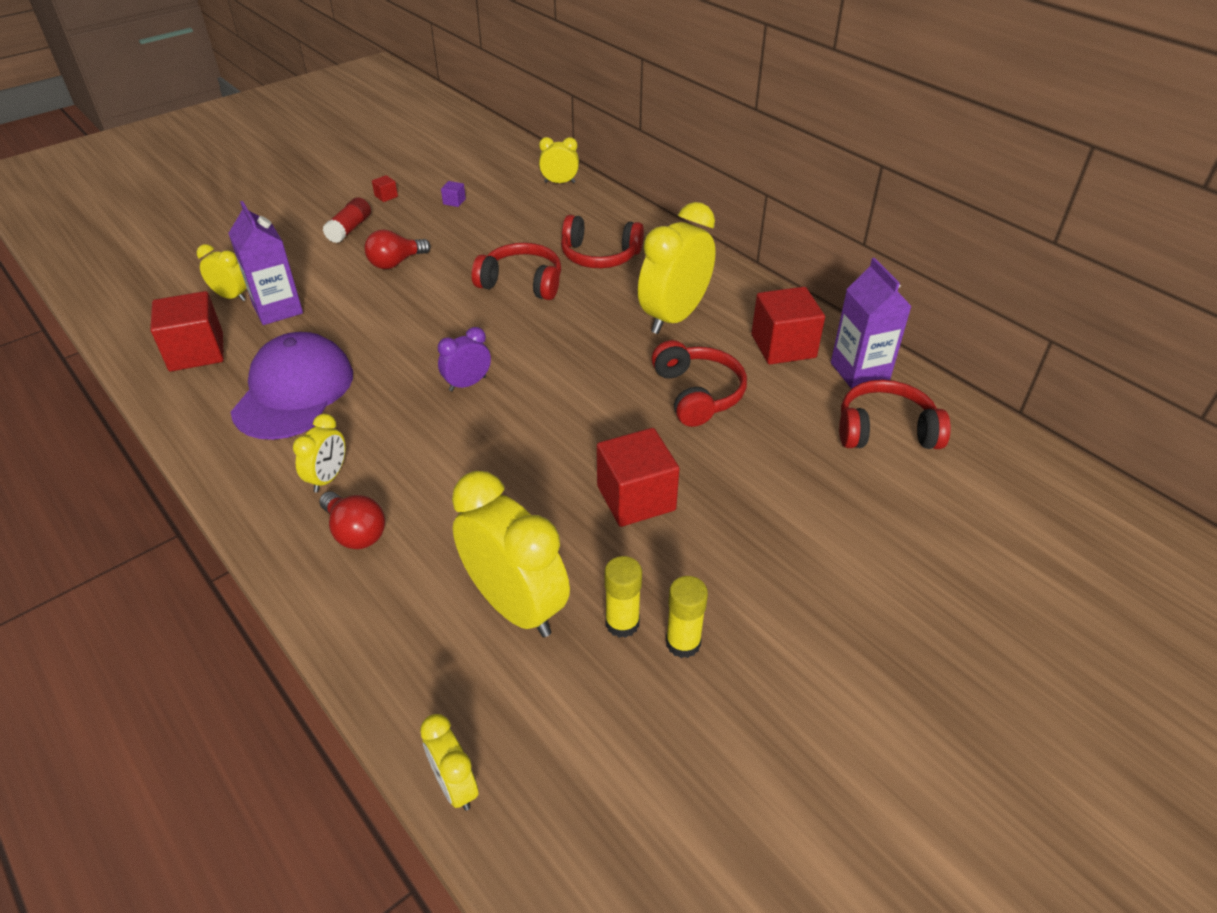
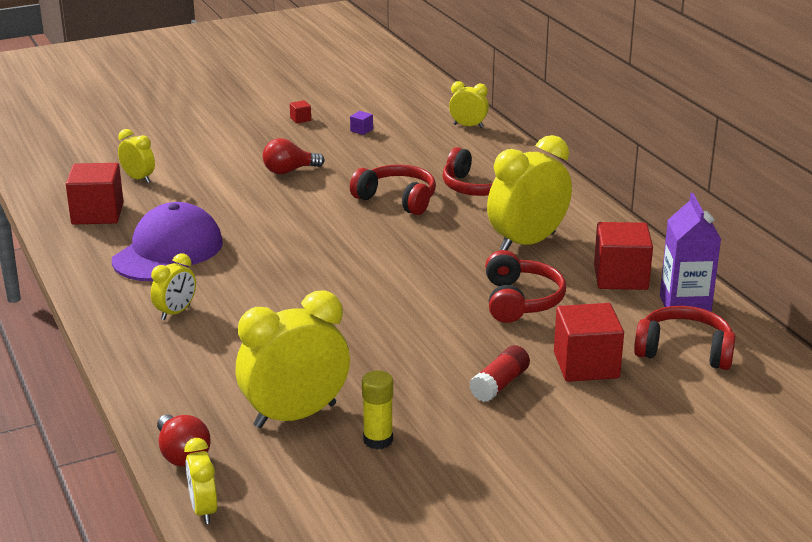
camera: 15 degrees right, 15 degrees down
purple carton [228,201,303,325] -> none
red light bulb [319,492,385,549] -> red light bulb moved to [157,414,211,467]
red glue stick [323,197,371,243] -> red glue stick moved to [469,345,530,402]
purple clock [438,327,491,391] -> none
yellow clock [452,471,570,637] -> yellow clock turned 90 degrees counterclockwise [236,290,350,428]
red cube [597,428,679,527] -> red cube moved to [554,303,624,382]
yellow glue stick [666,576,708,658] -> none

